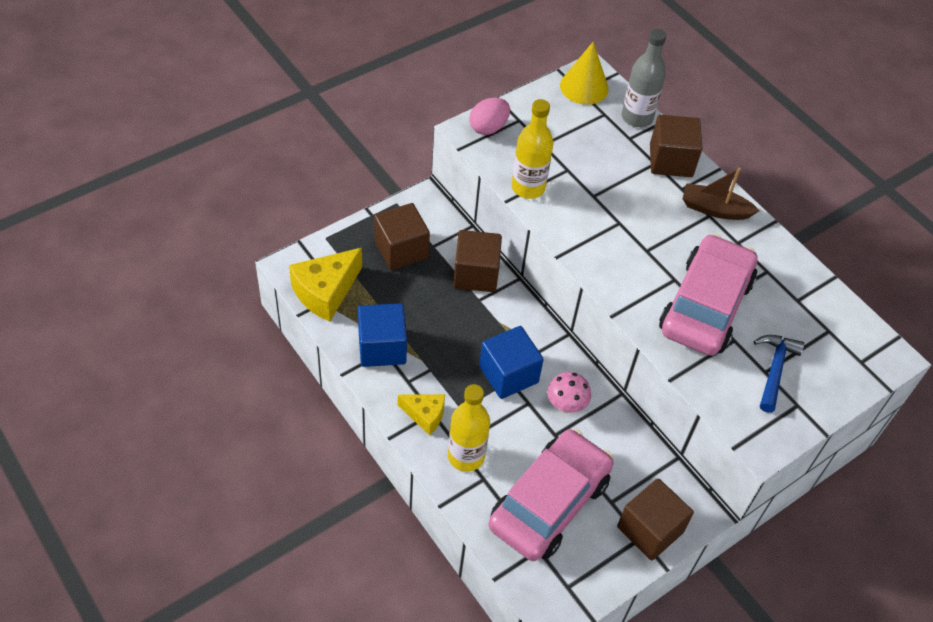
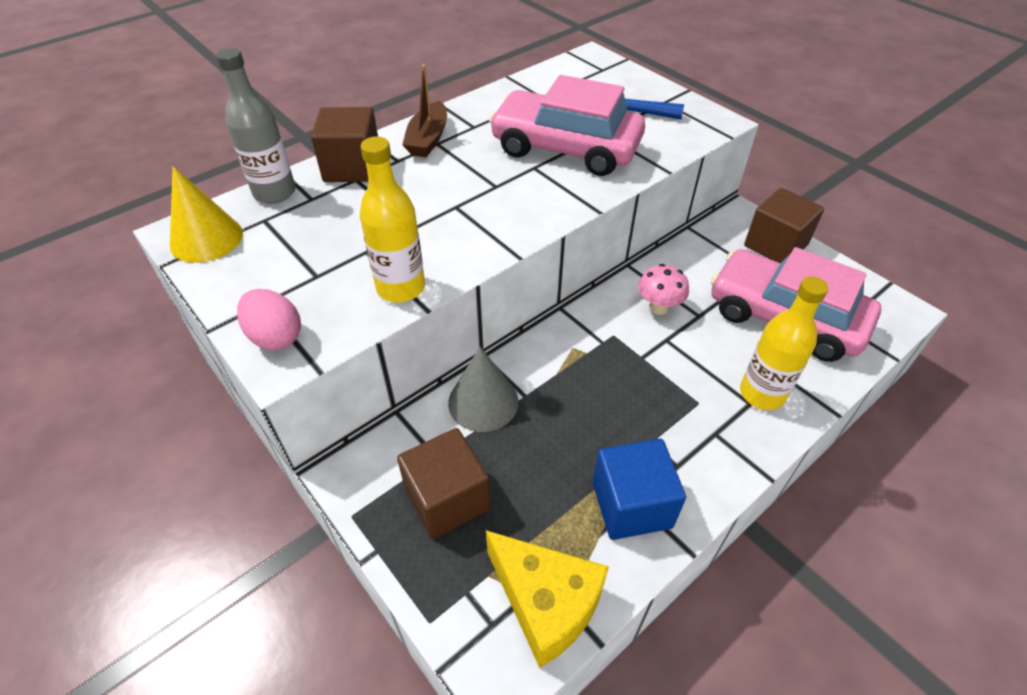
camera: 90 degrees left, 5 degrees down
yellow cheese [398,394,445,435] -> none
brown cube [453,230,502,292] -> grey cone [448,347,519,432]
blue cube [479,326,544,399] -> none

